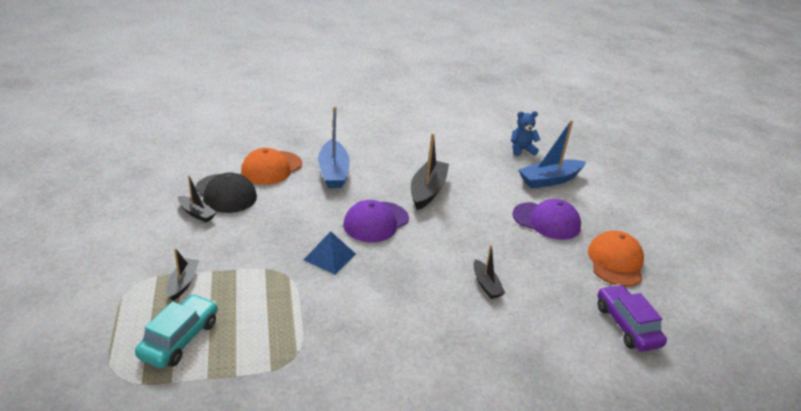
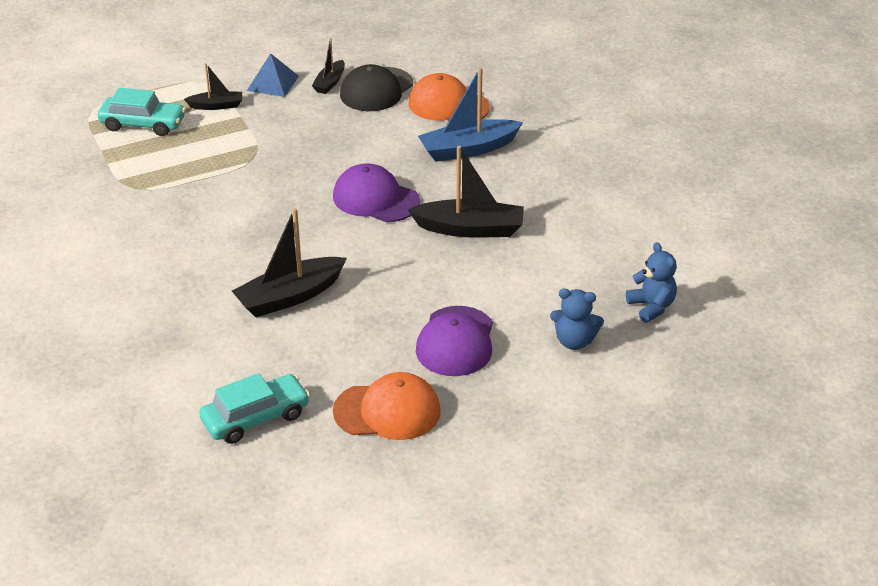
camera: 80 degrees right, 5 degrees up
blue pyramid [304,231,356,274] -> blue pyramid moved to [247,53,299,97]
black boat [474,245,505,299] -> black boat [232,208,347,317], size x1.79
blue boat [519,120,586,189] -> blue teddy bear [550,289,604,350]
purple car [598,284,667,352] -> turquoise car [199,373,310,444]

